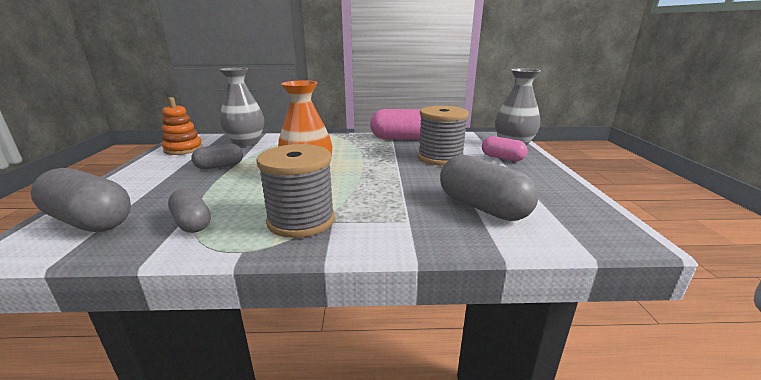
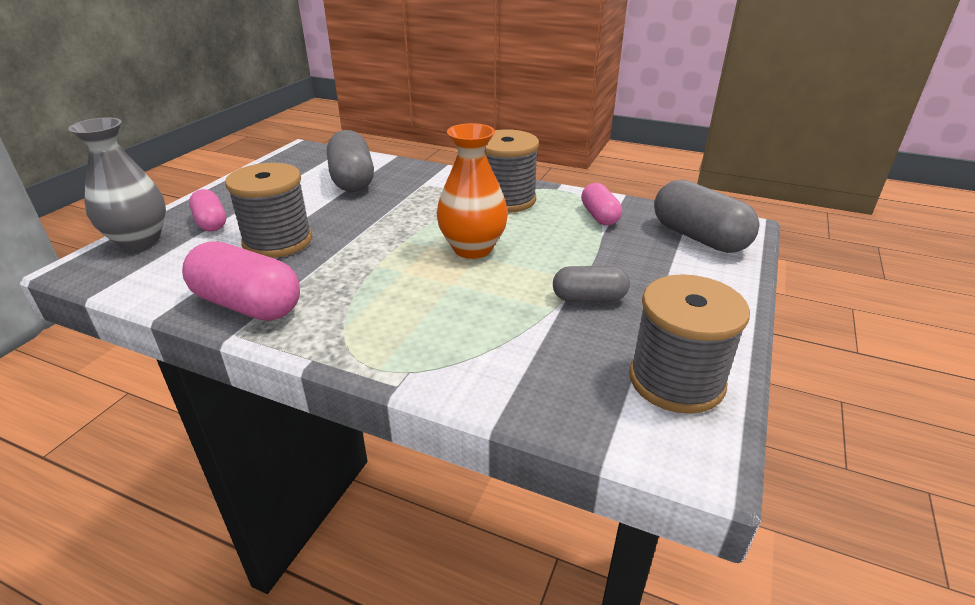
camera: 155 degrees left, 10 degrees up
orange stacking toy [162,97,203,155] -> grey spool [629,274,750,414]
grey capsule [168,188,211,233] -> pink capsule [581,183,622,225]
grey vase [219,67,264,146] -> none

